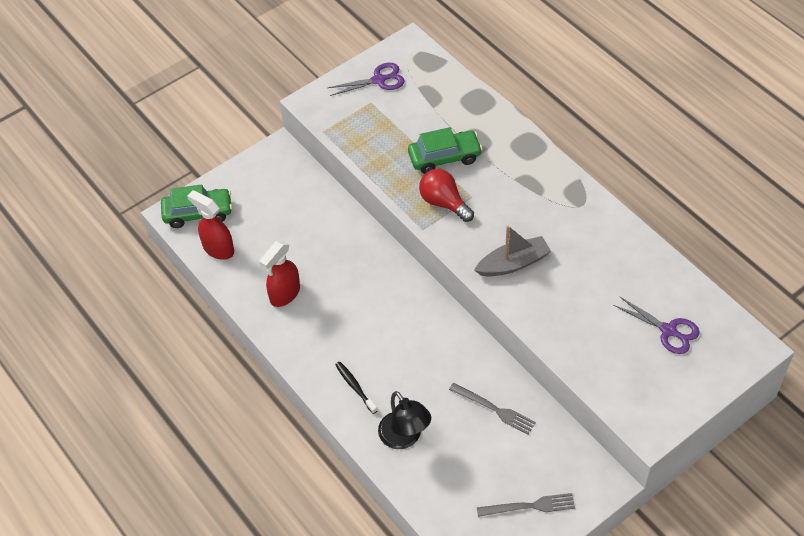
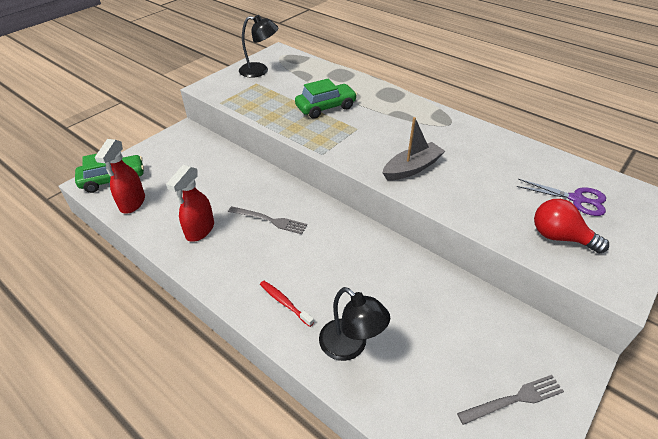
camera: 15 degrees left, 10 degrees down
red spray bottle [187,190,234,260] -> red spray bottle turned 105 degrees counterclockwise [95,139,145,213]
purple scissors [328,63,404,96] -> black lamp [239,15,278,78]
black toothbrush [335,362,378,414] -> red toothbrush [260,281,314,327]
red light bulb [419,169,474,222] -> red light bulb moved to [534,199,609,254]
grey fork [449,383,536,435] -> grey fork moved to [228,206,307,234]

